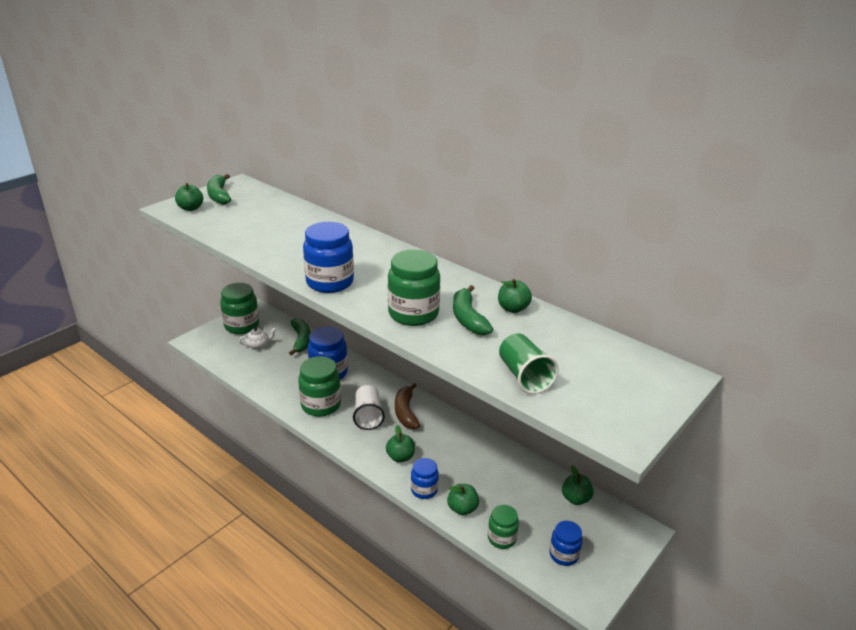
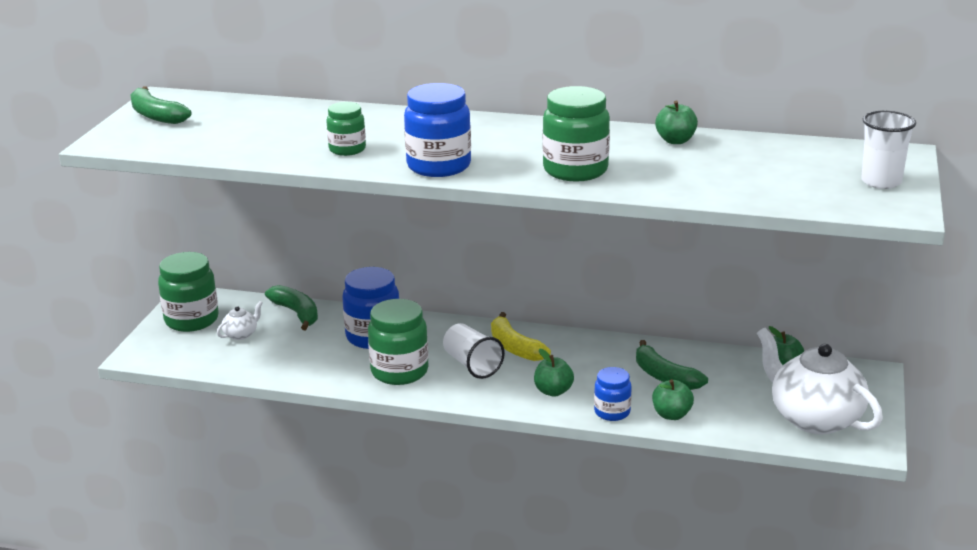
camera: 25 degrees left, 5 degrees down
green apple [175,183,203,211] -> none
brown banana [395,383,420,429] -> yellow banana [491,312,551,361]
green banana [453,285,493,335] -> green banana moved to [636,340,708,390]
green jar [488,505,519,549] -> green jar moved to [327,102,366,156]
green cup [499,333,559,394] -> none
blue jar [549,521,583,566] -> white teapot [757,328,883,435]
none -> white cup [861,111,916,189]

